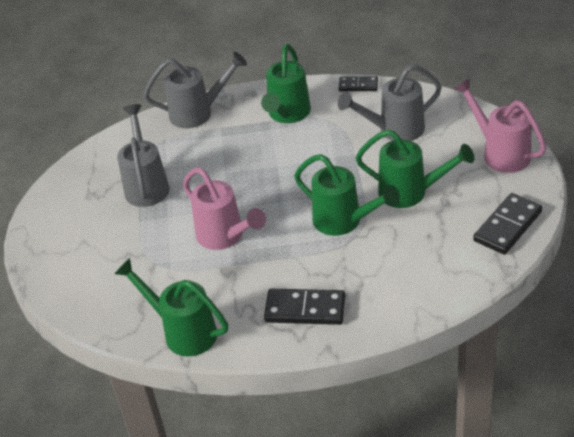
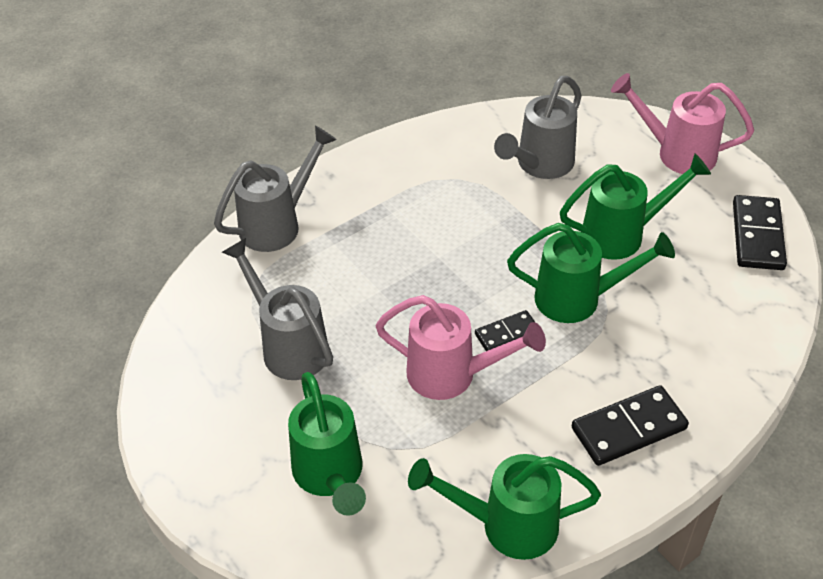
camera: 35 degrees left, 5 degrees up
green watering can [261,44,311,123] -> green watering can moved to [288,372,366,516]
black domino [339,76,378,91] -> black domino moved to [475,310,536,351]

